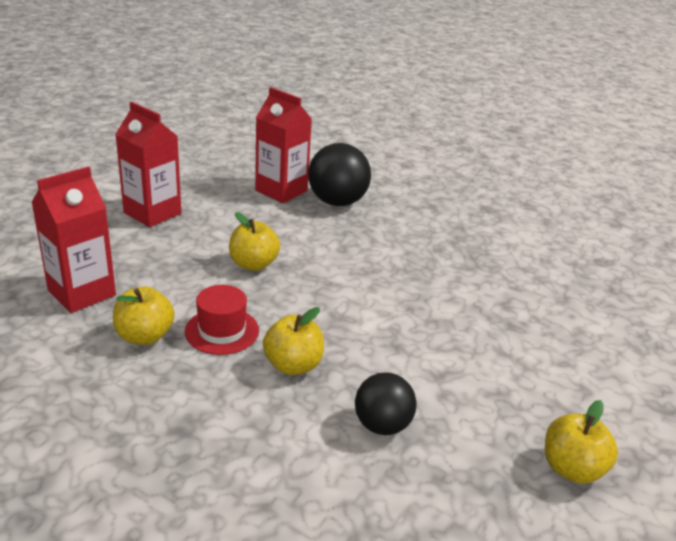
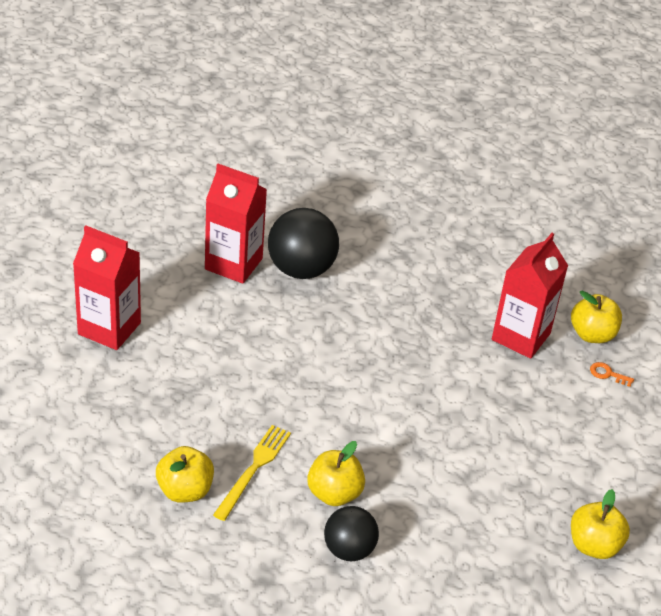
camera: 15 degrees left, 10 degrees up
red carton [31,167,116,313] -> red carton moved to [492,233,568,359]
red hat [185,285,259,355] -> yellow fork [213,425,291,521]
yellow apple [229,212,280,271] -> yellow apple moved to [571,291,622,343]
black ball [355,372,417,435] -> black ball moved to [324,506,379,561]
none -> orange key [590,362,634,387]

